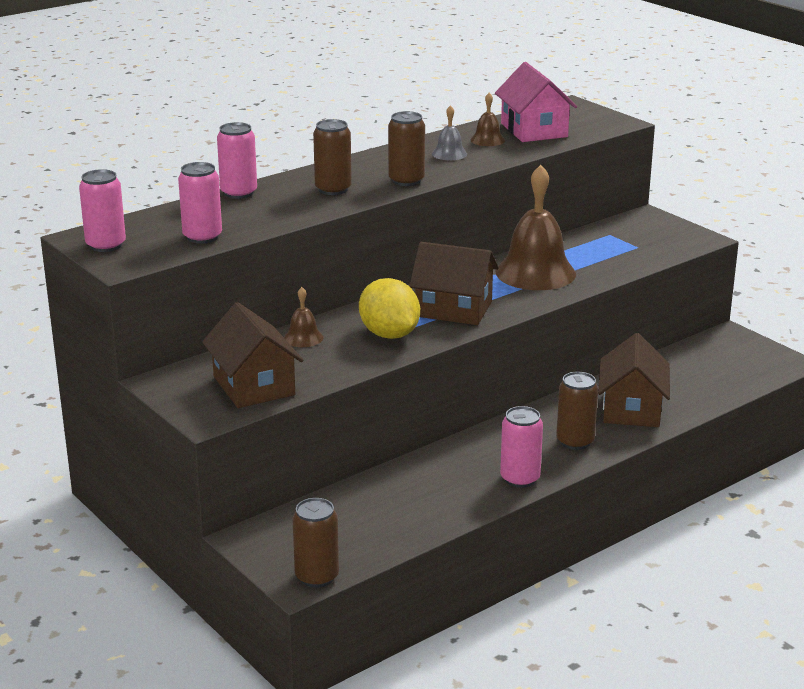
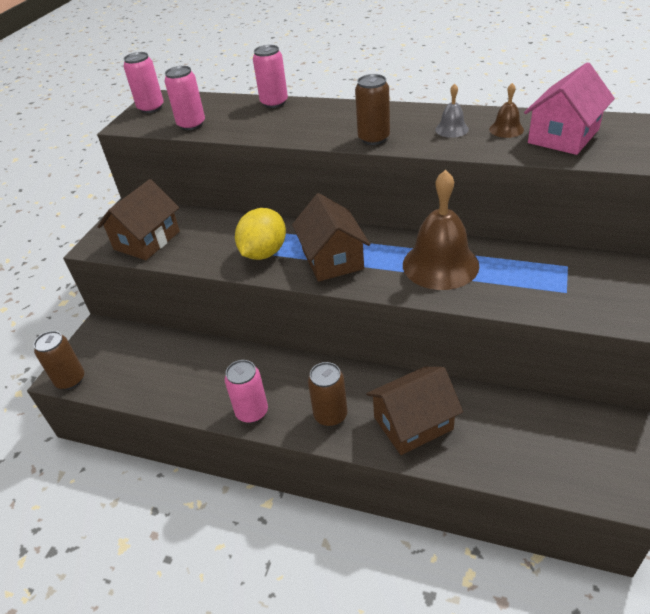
camera: 60 degrees right, 15 degrees up
brown bell [284,287,323,347] -> none
brown can [313,119,352,195] -> none

